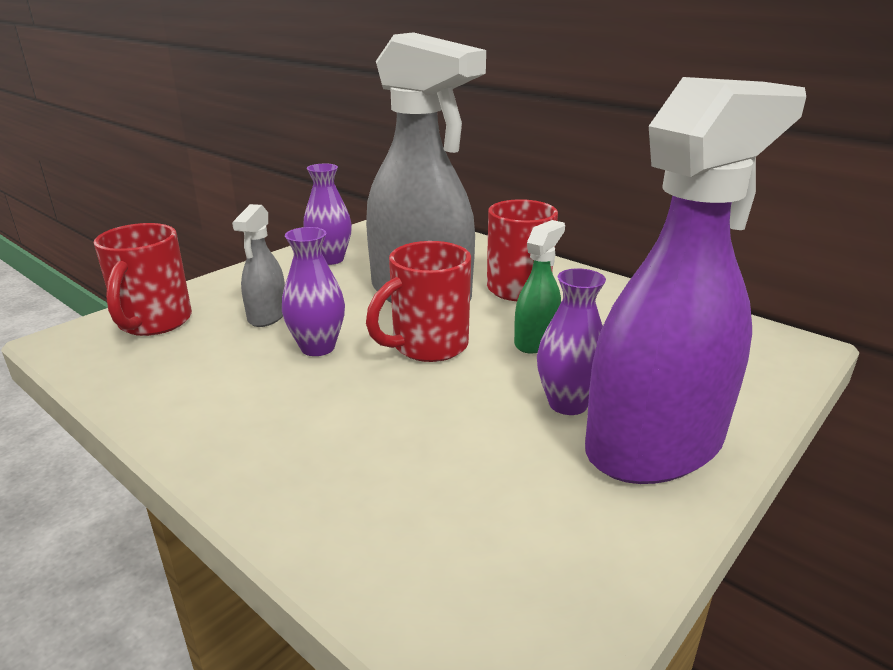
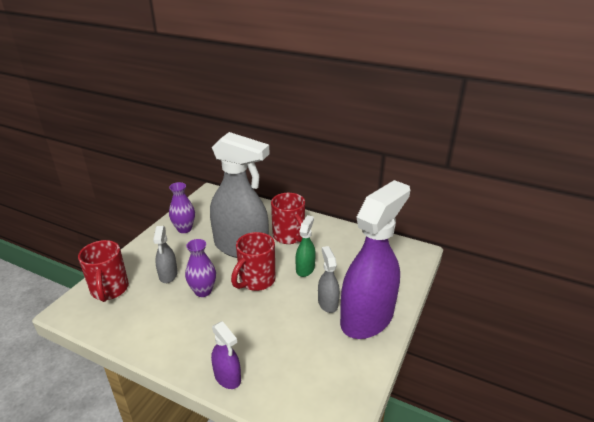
camera: 15 degrees left, 5 degrees up
purple vase [537,268,606,415] -> grey spray bottle [318,246,340,313]
none -> purple spray bottle [211,321,241,389]

